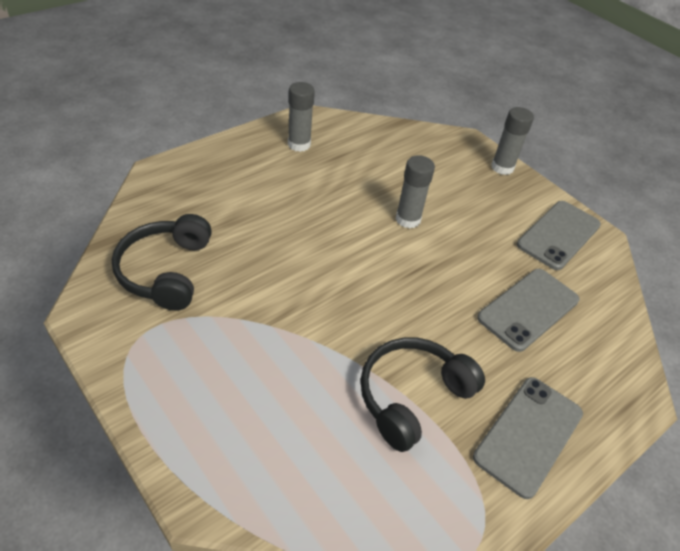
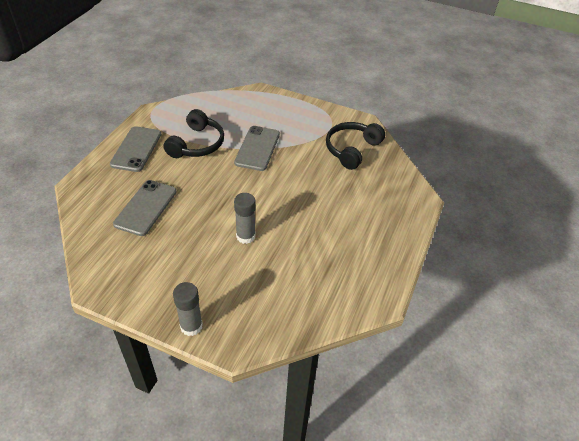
camera: 155 degrees right, 0 degrees up
black headphones [112,214,212,311] -> black headphones turned 120 degrees counterclockwise [326,122,385,170]
grey glue stick [288,82,315,152] -> none
grey phone [517,201,601,270] -> grey phone moved to [234,126,280,171]

